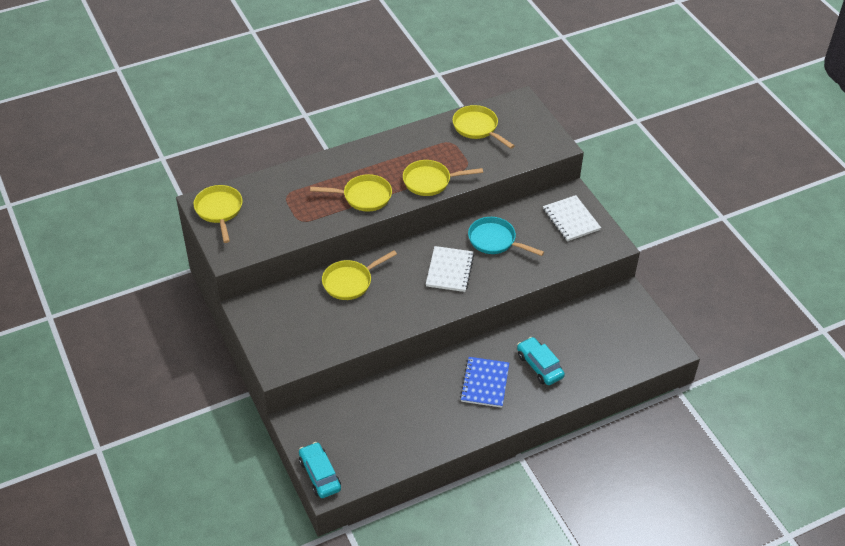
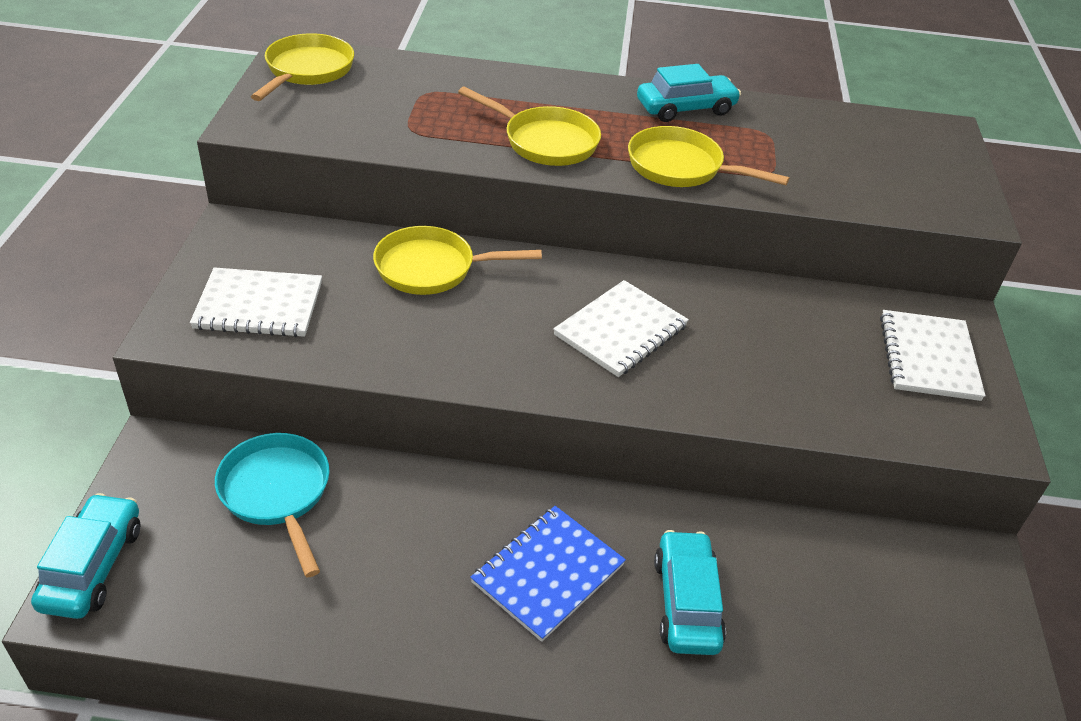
camera: 30 degrees right, 5 degrees down
yellow pan [453,105,514,149] -> none
turquoise pan [468,217,544,256] -> turquoise pan moved to [215,433,329,577]
none -> white notebook [190,267,322,337]
none -> turquoise car [637,64,741,122]

